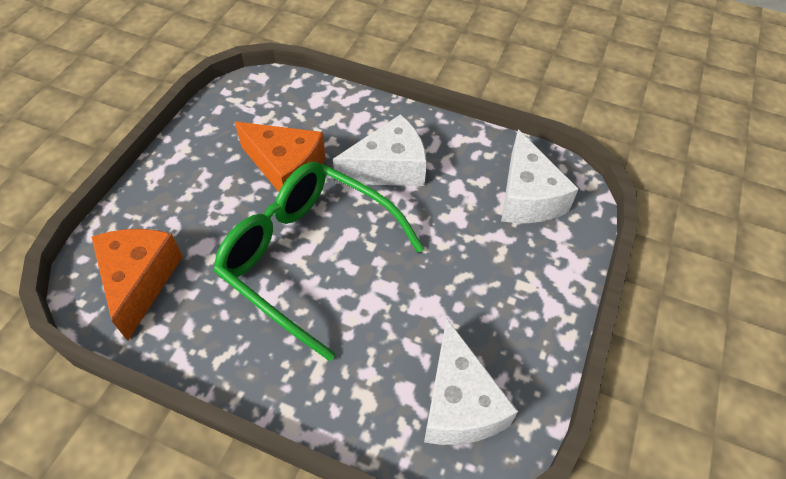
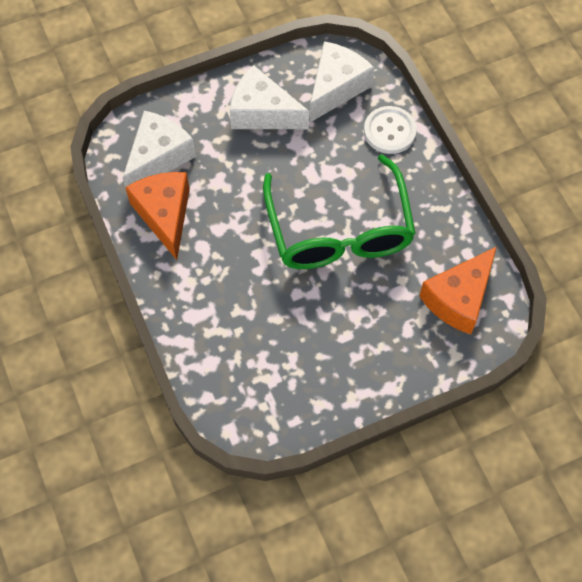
camera: 135 degrees left, 10 degrees up
orange cheese [235,122,326,192] -> orange cheese moved to [125,172,190,260]
white cheese [333,114,427,186] -> white cheese moved to [230,65,309,129]
none -> white button [364,106,417,154]

